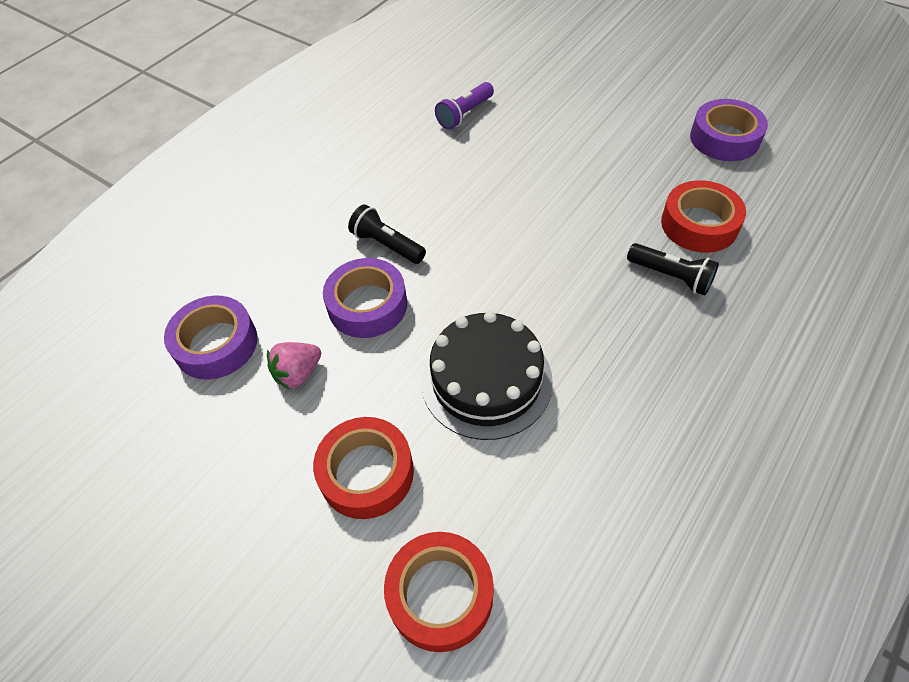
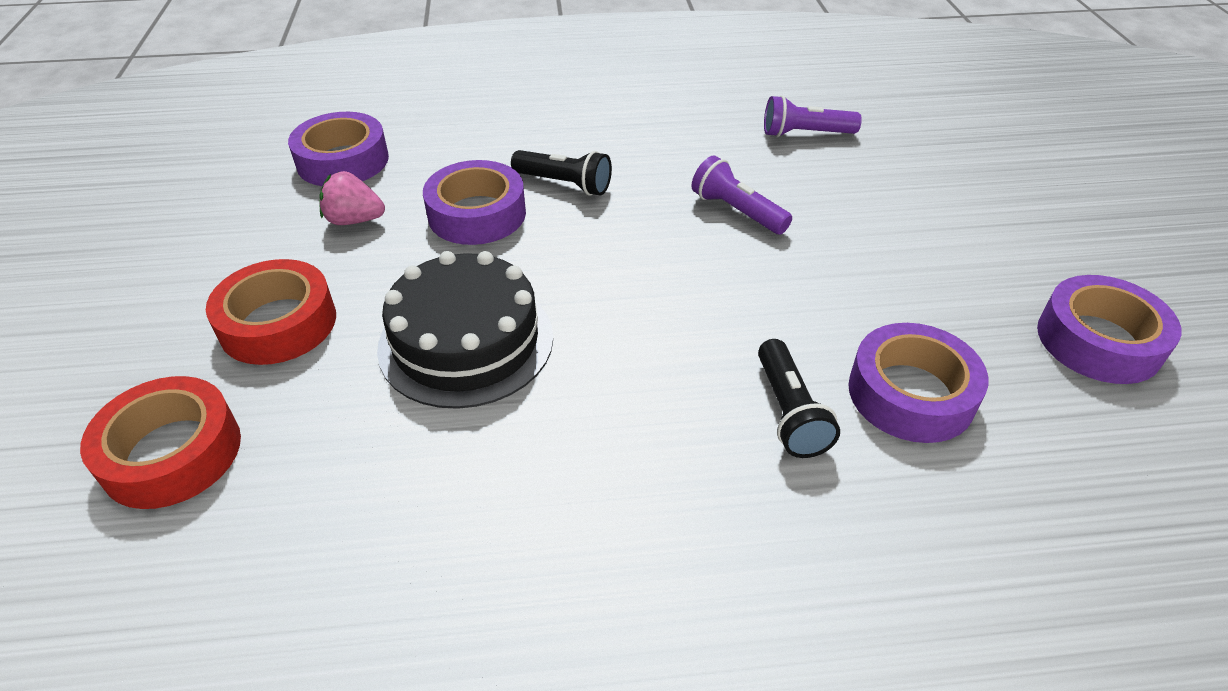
camera: 45 degrees right, 10 degrees down
black flashlight [348,204,426,264] -> black flashlight turned 120 degrees clockwise [511,150,612,195]
red tape [661,180,746,253] -> purple tape [848,323,988,443]
none -> purple flashlight [691,156,792,235]

